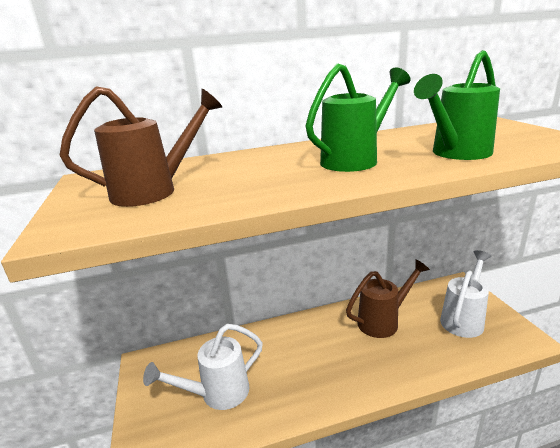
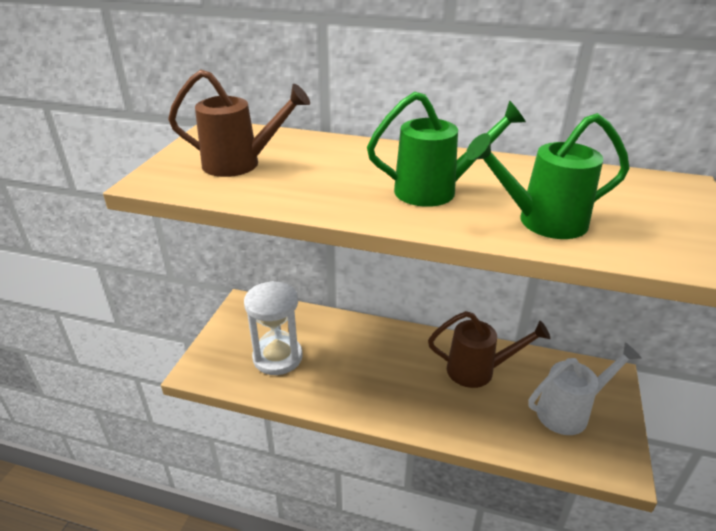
camera: 30 degrees right, 10 degrees up
white watering can [143,324,263,410] -> white hourglass [244,281,303,375]

